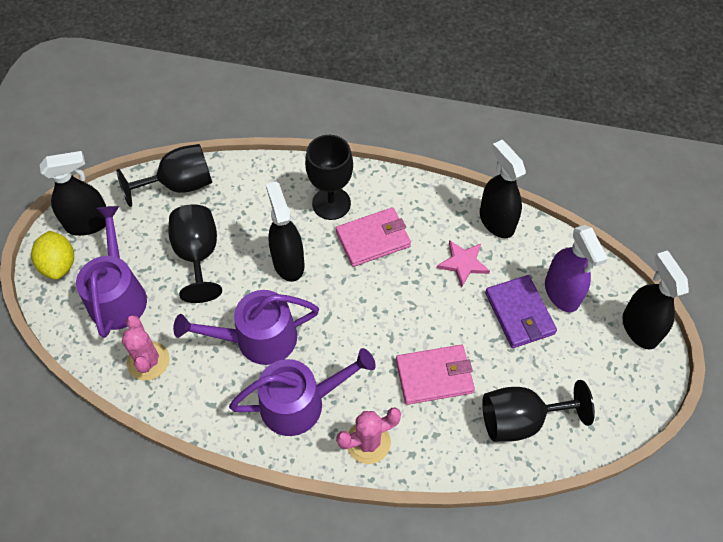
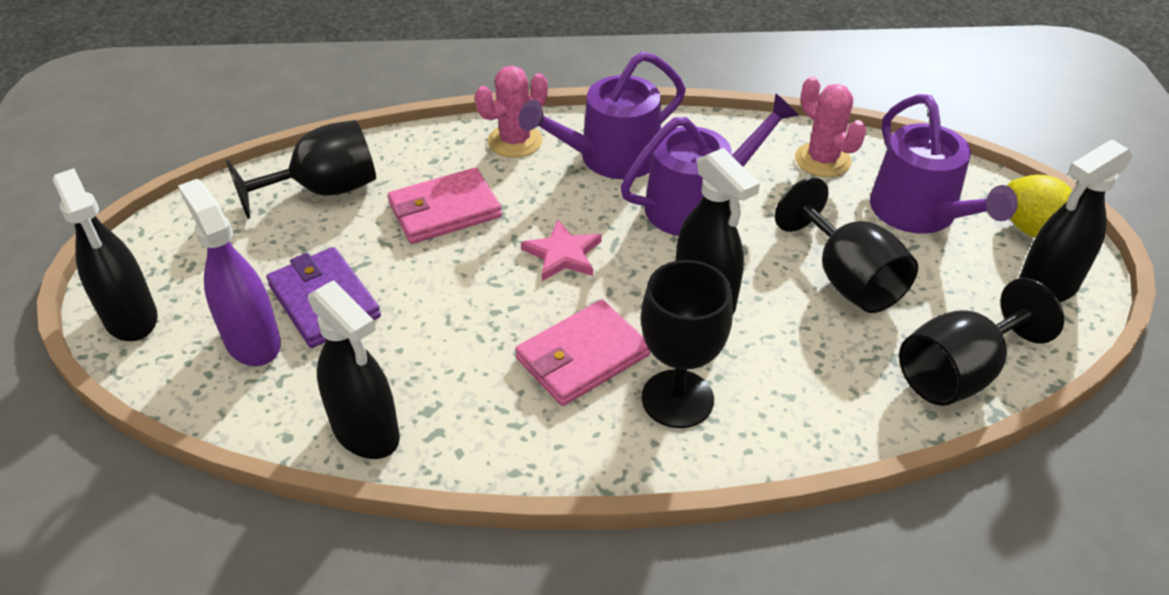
camera: 165 degrees right, 15 degrees down
pink star [437,240,490,287] -> pink star moved to [521,220,602,281]

